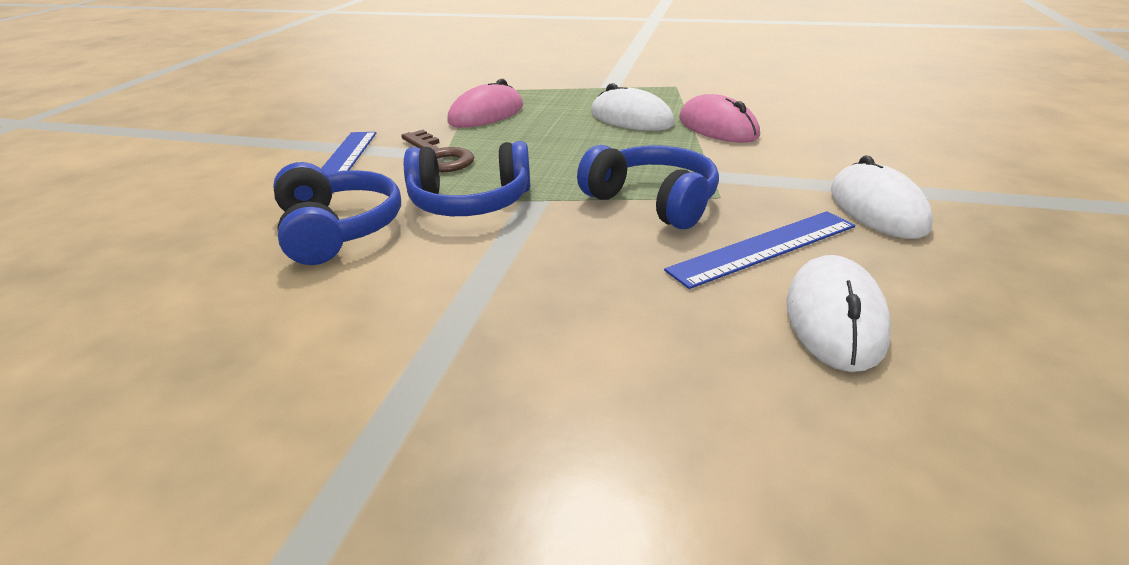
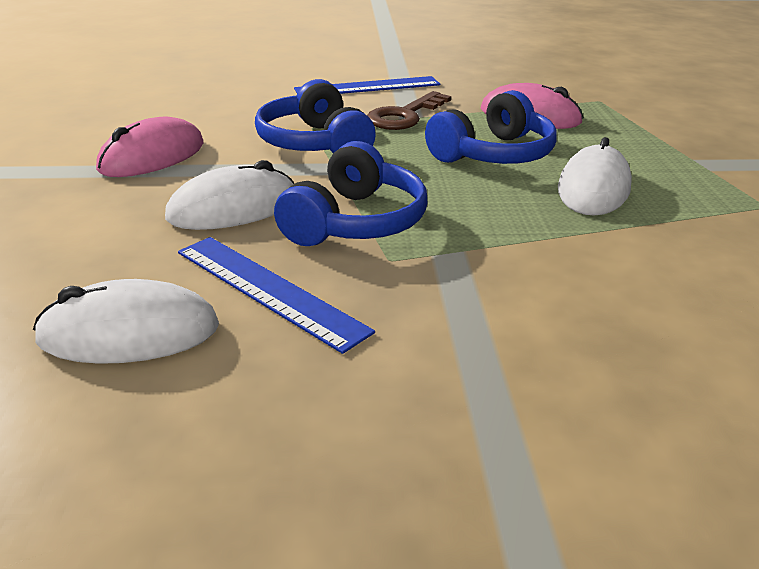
camera: 70 degrees right, 0 degrees up
blue headphones [273,162,401,265] -> blue headphones moved to [425,90,557,164]
pink mouse [679,94,760,143] -> pink mouse moved to [96,117,204,177]
white mouse [831,155,933,239] -> white mouse moved to [165,160,294,230]

